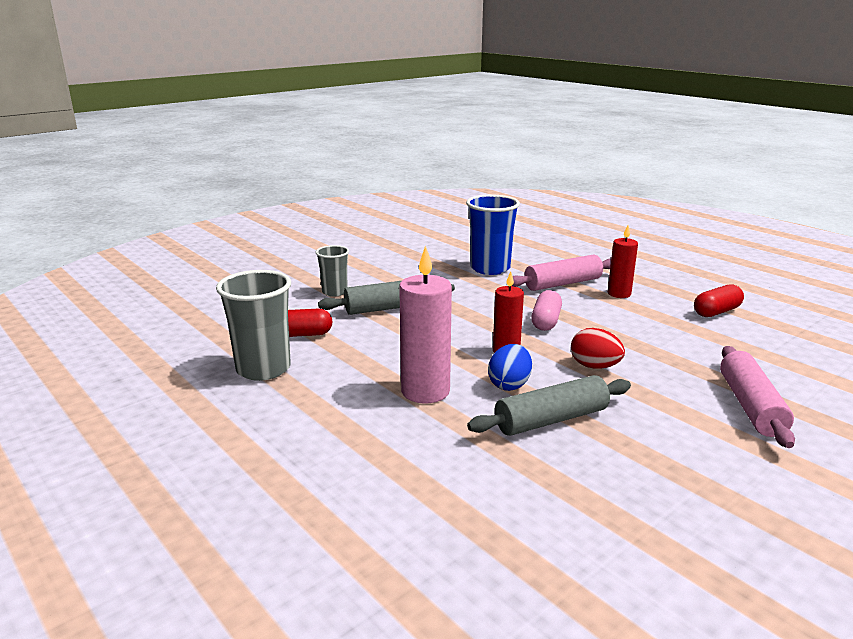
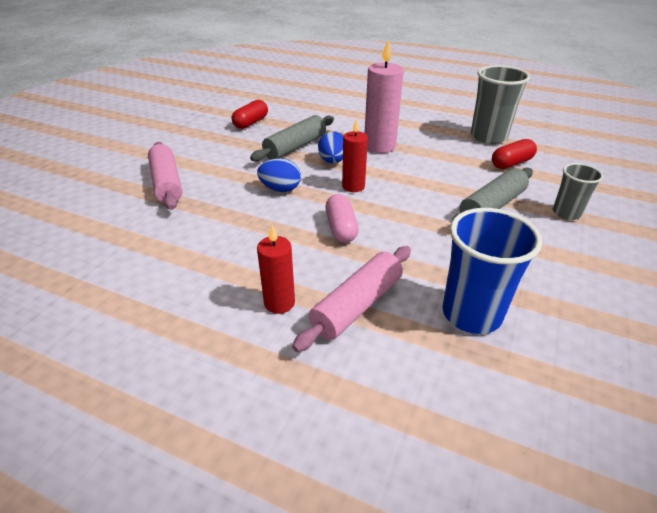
camera: 155 degrees right, 15 degrees up
red egg [571,328,625,368] -> blue egg [257,159,301,192]
red capsule [694,284,744,317] -> red capsule moved to [232,100,268,129]

